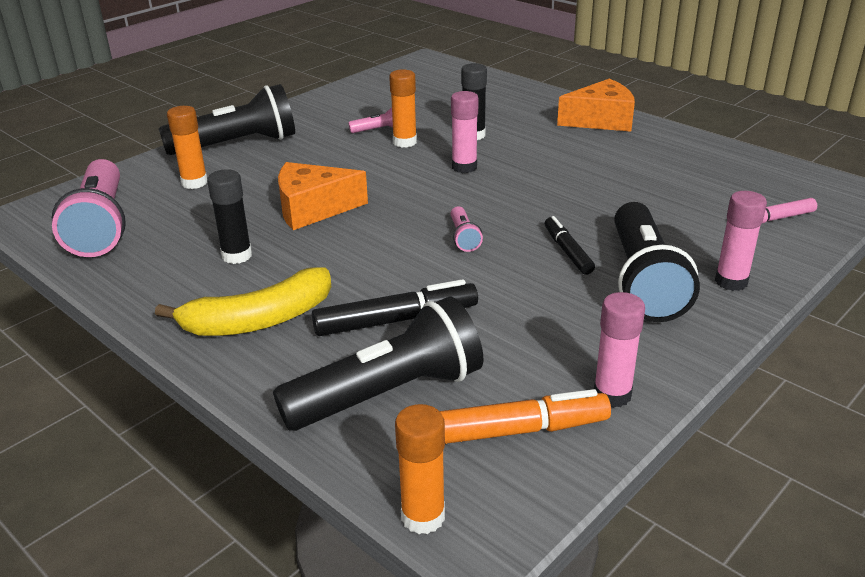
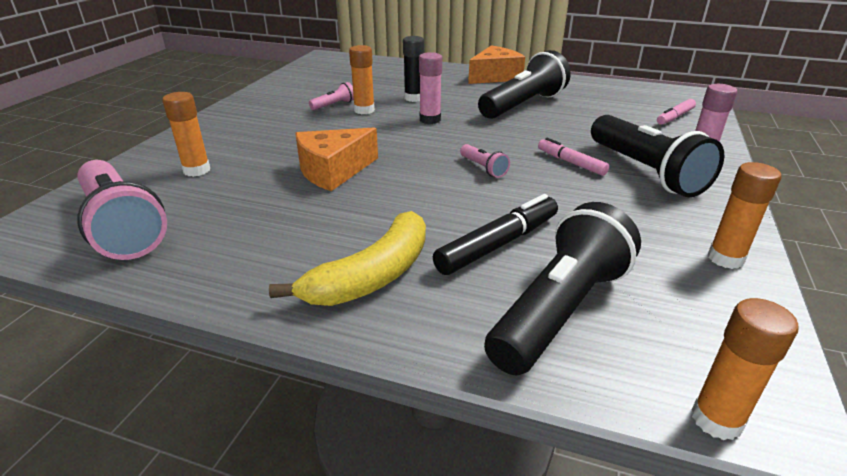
camera: 25 degrees left, 0 degrees up
black flashlight [159,84,295,155] -> black flashlight moved to [478,50,571,119]
black glue stick [207,169,252,264] -> none
orange marker [440,389,611,444] -> none
black marker [545,216,595,275] -> pink marker [538,138,609,176]
pink glue stick [594,292,645,408] -> orange glue stick [708,162,781,269]

